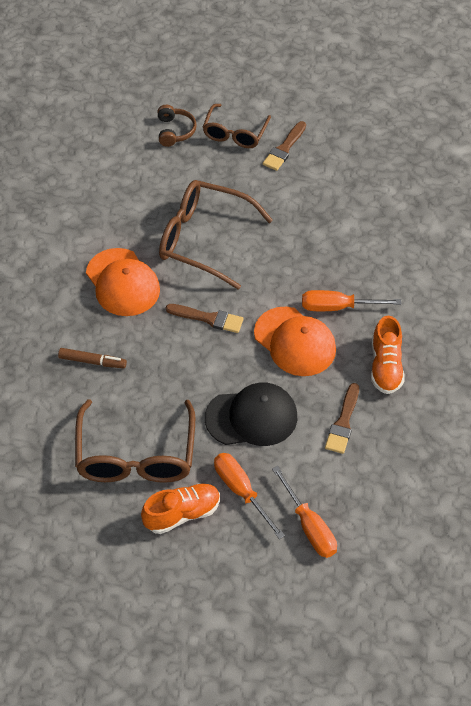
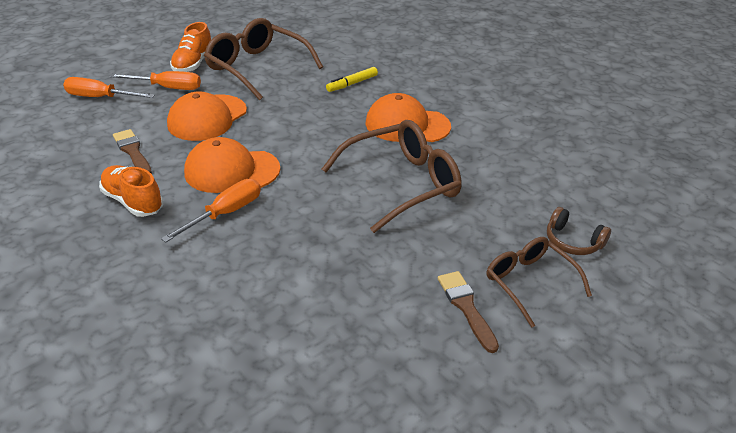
camera: 130 degrees right, 15 degrees down
brown marker [58,348,127,368] -> yellow marker [326,67,378,92]
brown brush [166,304,244,333] -> none
black cap [205,383,297,446] -> orange cap [167,92,247,141]

